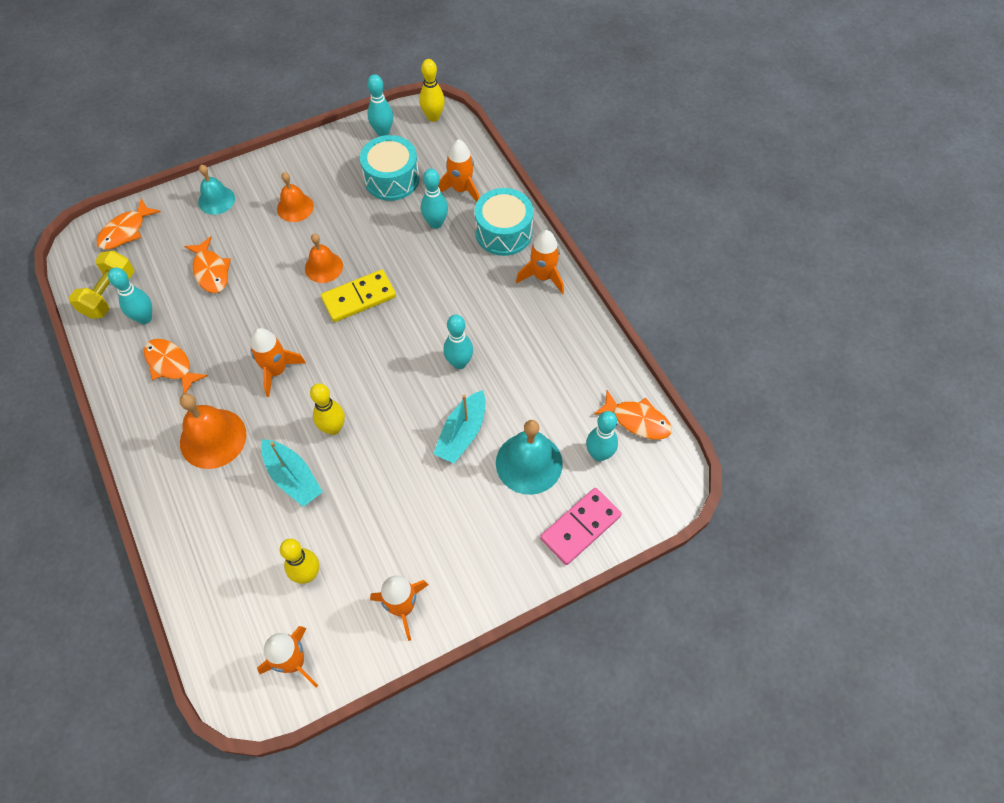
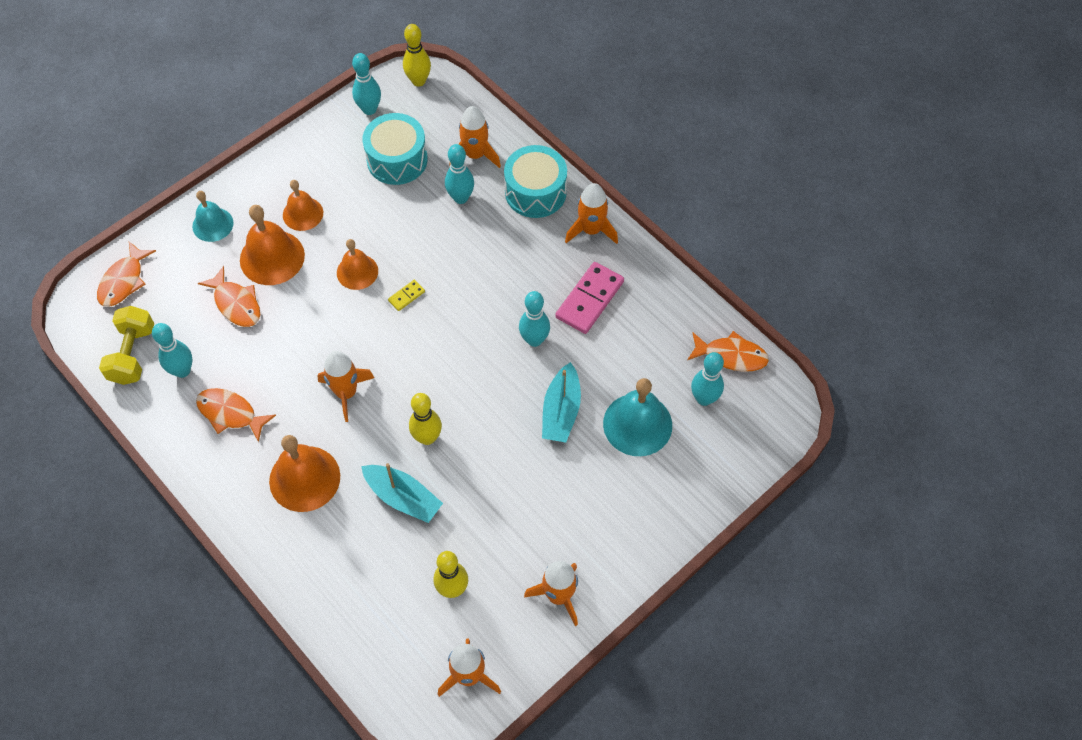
camera: 15 degrees left, 0 degrees up
yellow domino [321,269,396,322] -> yellow domino [388,280,425,311], size x0.47
pink domino [540,488,622,565] -> pink domino moved to [555,262,624,334]
none -> orange bell [240,205,305,285]

